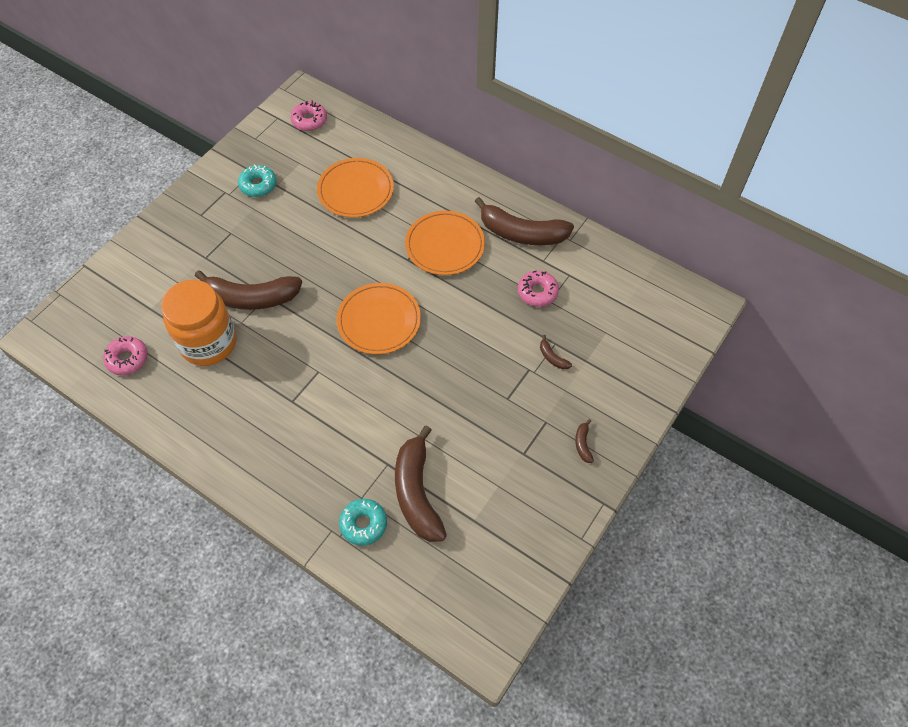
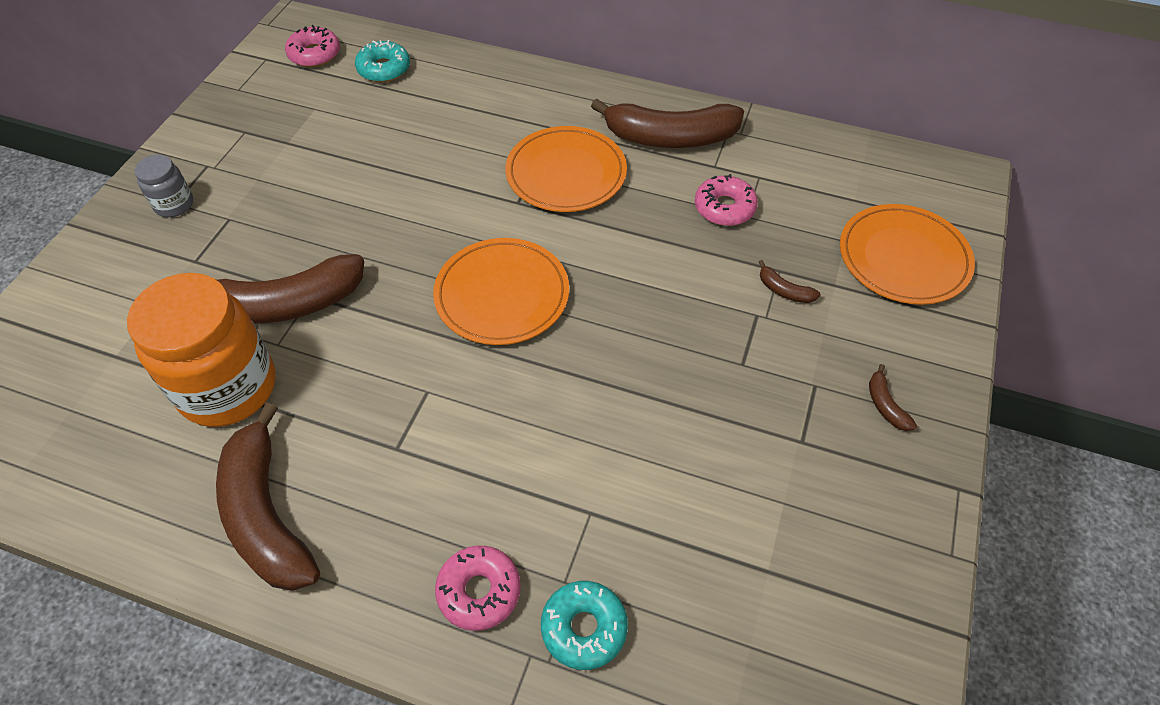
camera: 15 degrees left, 5 degrees down
pink donut [103,336,148,375] -> pink donut moved to [435,546,521,631]
turquoise donut [238,164,277,197] -> turquoise donut moved to [355,40,410,82]
orange plate [317,158,394,218] -> orange plate moved to [840,204,975,305]
brown banana [395,426,447,542] -> brown banana moved to [216,402,320,591]
none -> grey jar [134,155,193,217]

